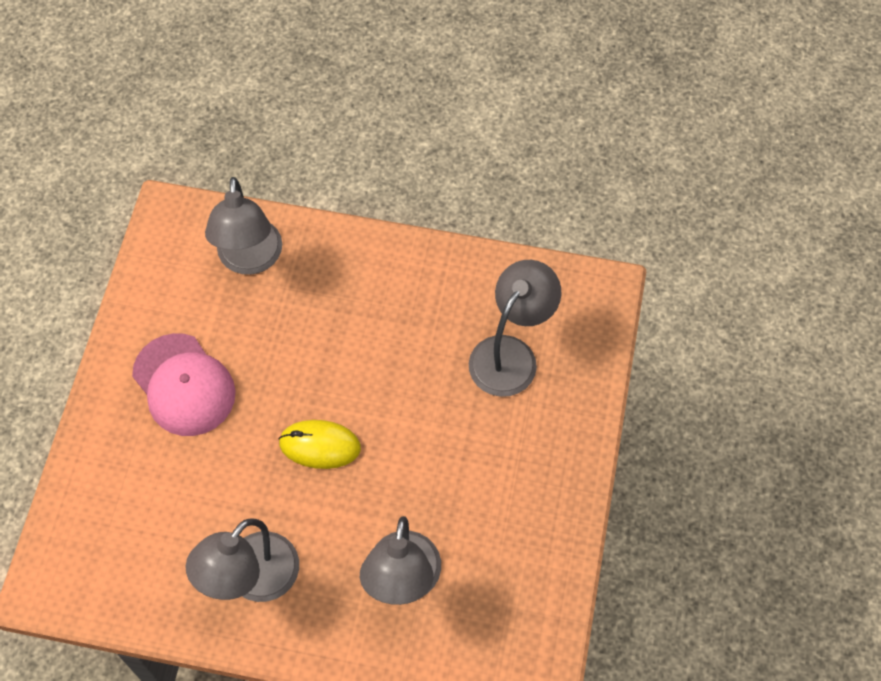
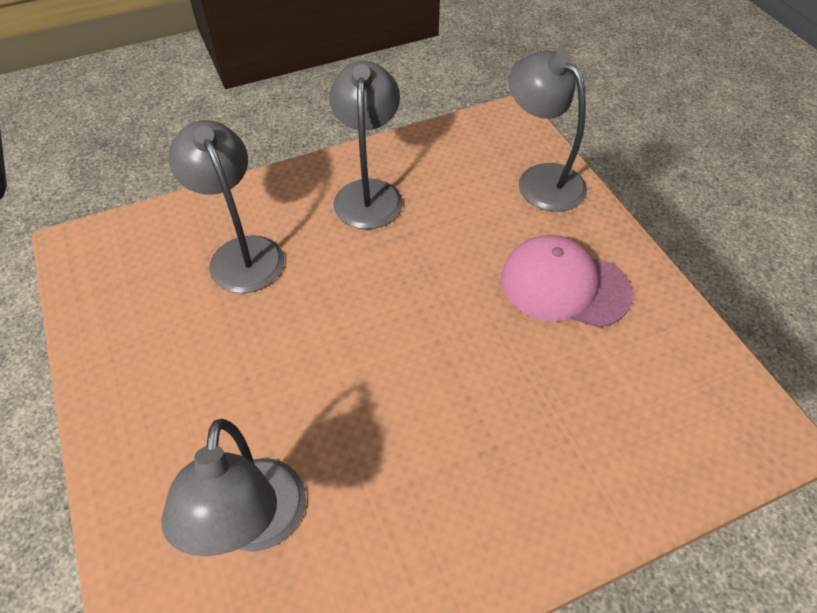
camera: 145 degrees right, 10 degrees down
grey lamp [205,177,282,275] -> grey lamp moved to [509,50,587,212]
yellow mouse [278,420,361,469] -> none

